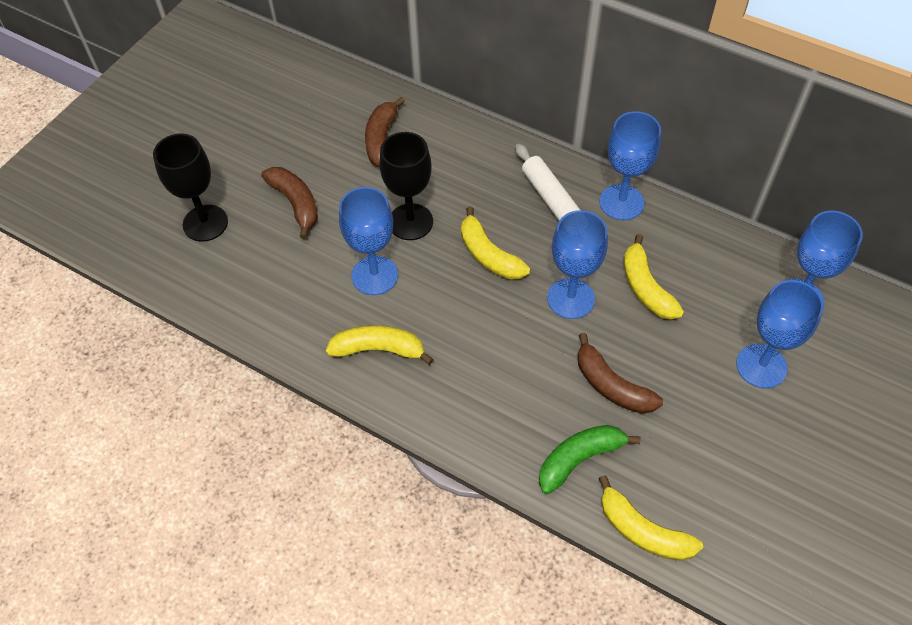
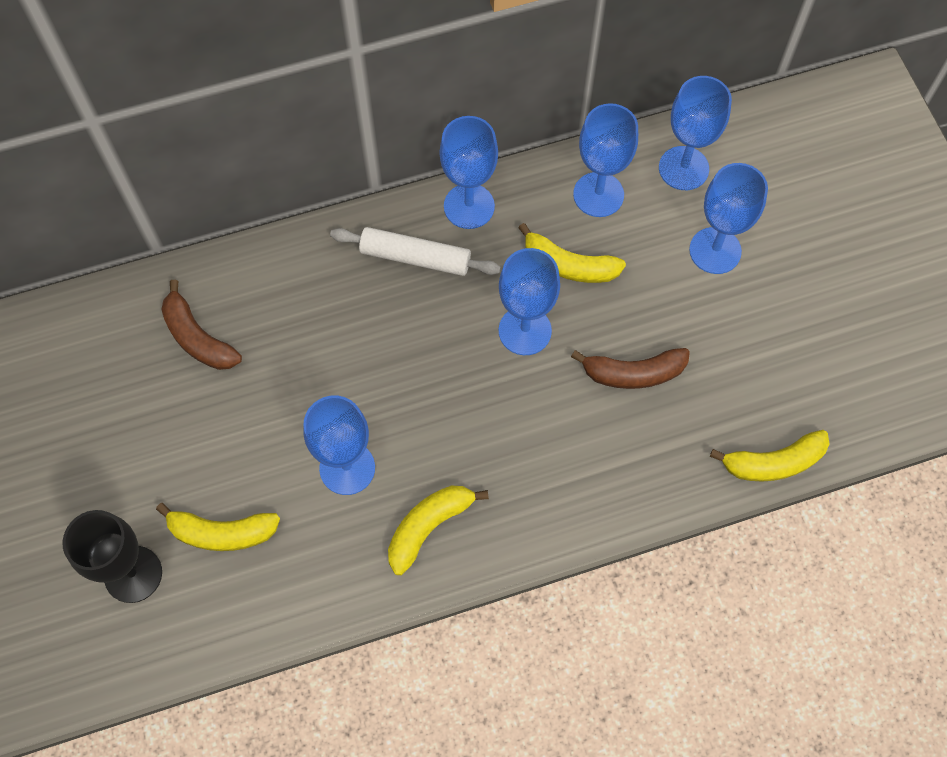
camera: 50 degrees left, 10 degrees up
brown banana [261,167,318,239] -> none
black goblet [379,132,433,240] -> none
yellow banana [461,206,530,280] -> yellow banana moved to [156,503,280,551]
green banana [539,425,641,494] -> none
none -> blue goblet [573,103,638,217]

